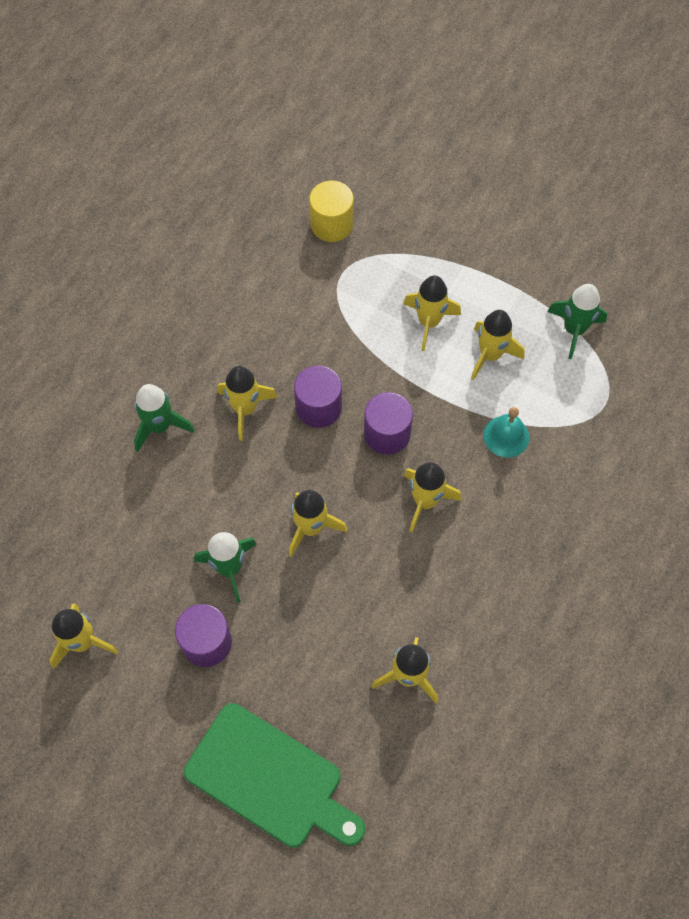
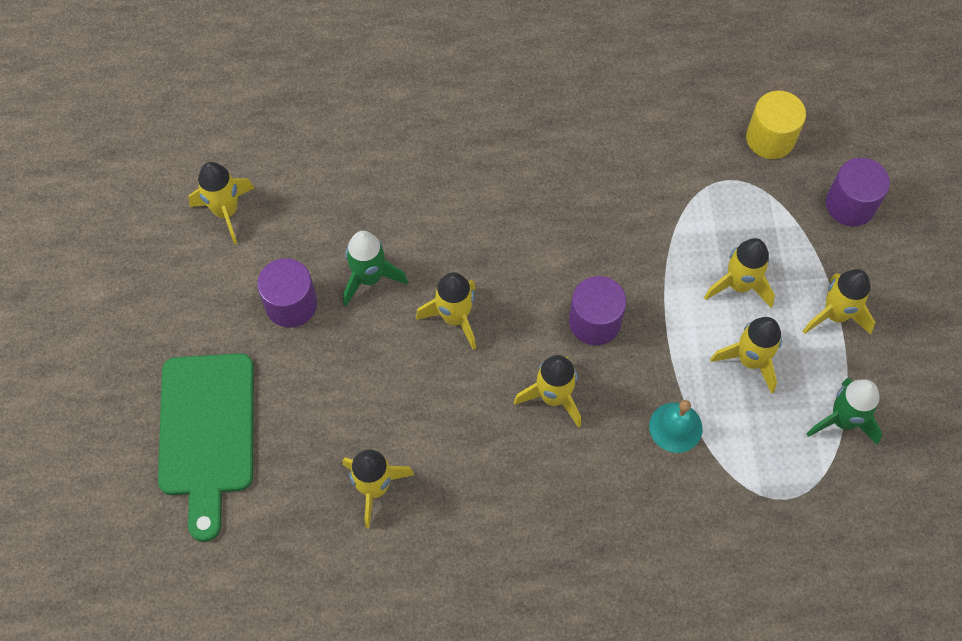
camera: 55 degrees right, 0 degrees up
green rocket [134,384,195,452] -> none
yellow rocket [217,366,278,441] -> yellow rocket moved to [803,269,875,334]
purple cylinder [294,366,342,428] -> purple cylinder moved to [826,158,890,227]

